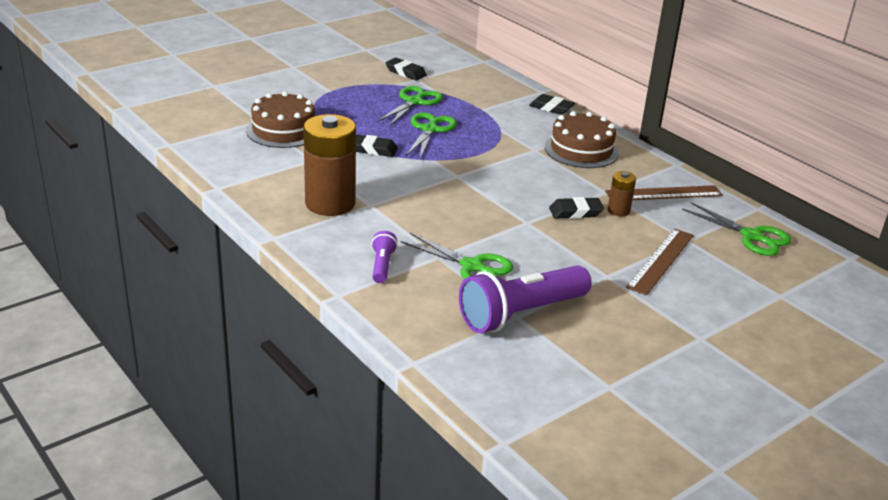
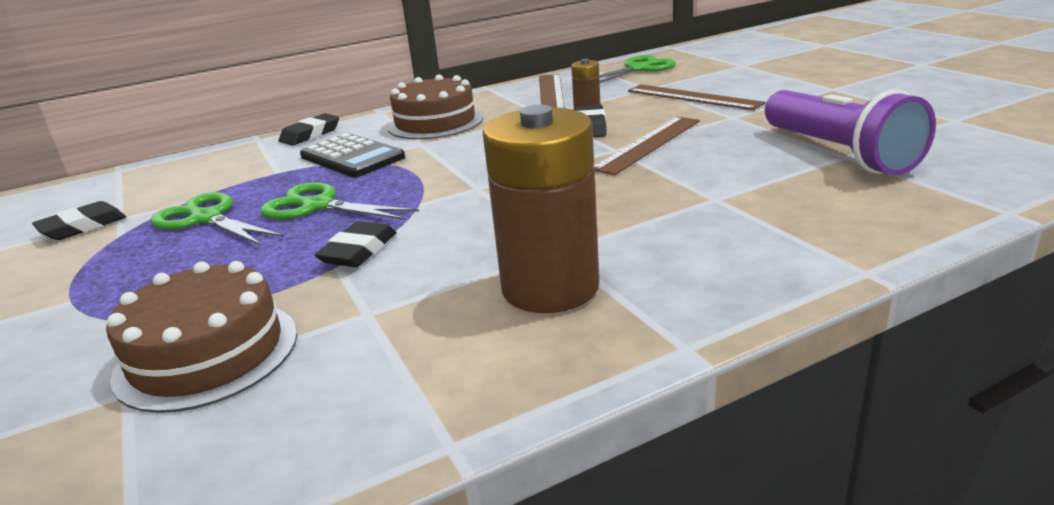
camera: 75 degrees left, 5 degrees down
purple flashlight [371,231,398,283] -> none
green scissors [400,233,513,279] -> none
none -> black calculator [300,133,405,177]
none -> brown ruler [593,117,700,175]

